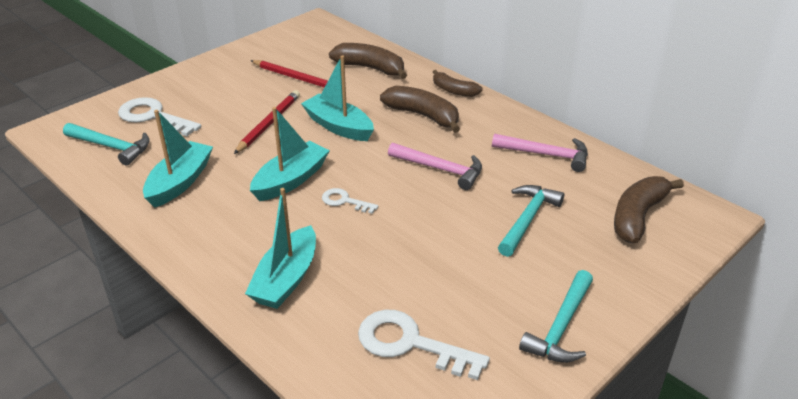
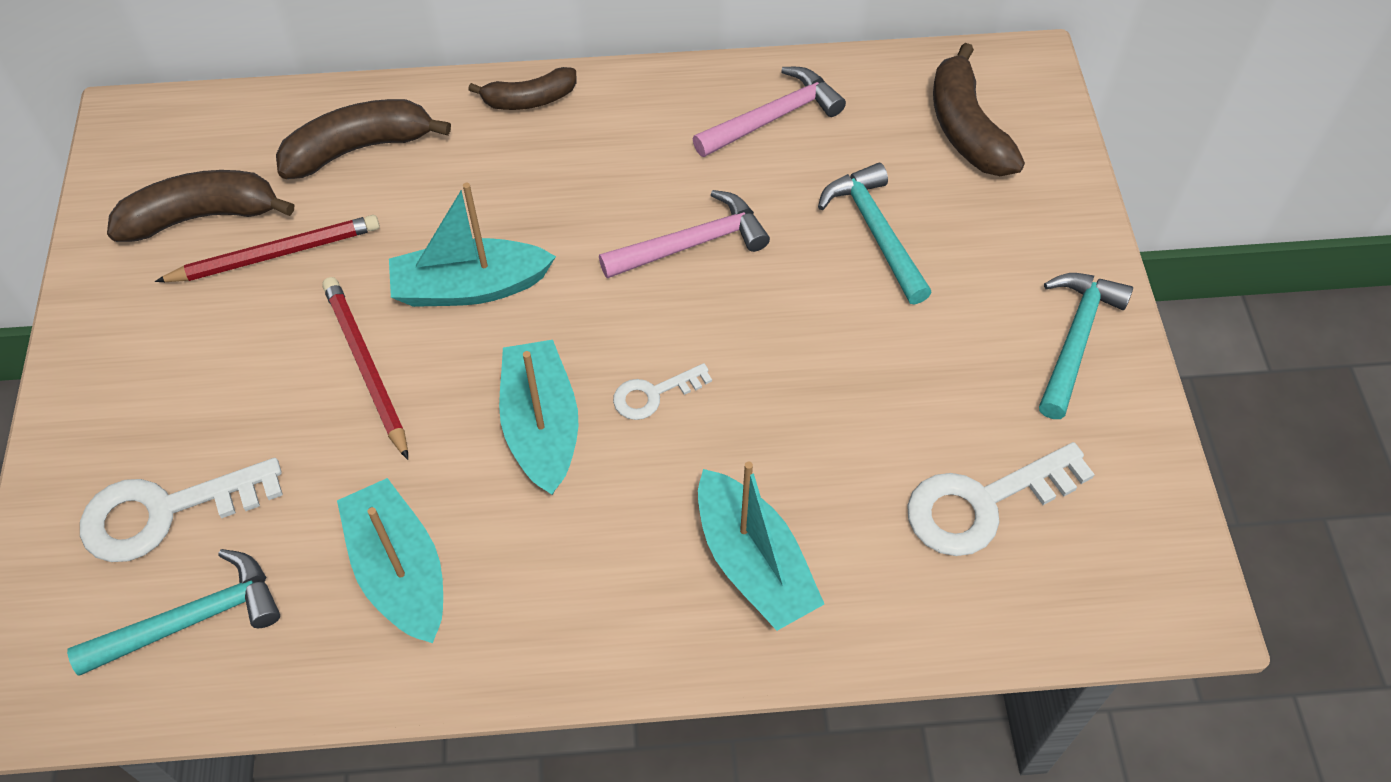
camera: 50 degrees left, 20 degrees up
brown banana [380,86,460,133] -> brown banana moved to [107,170,295,242]
turquoise hammer [519,270,593,363] -> turquoise hammer turned 135 degrees counterclockwise [1039,273,1133,419]

